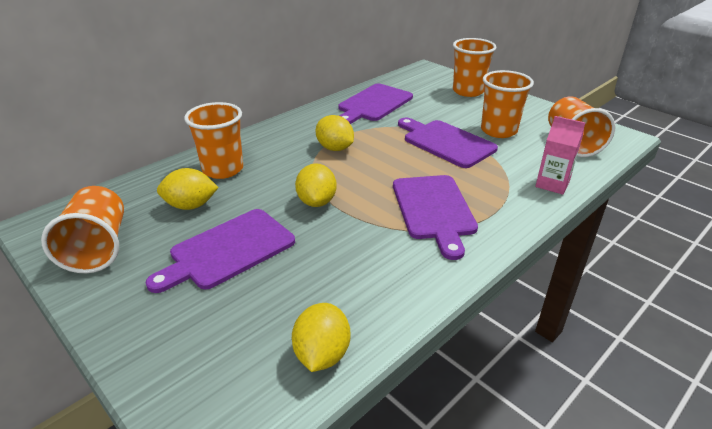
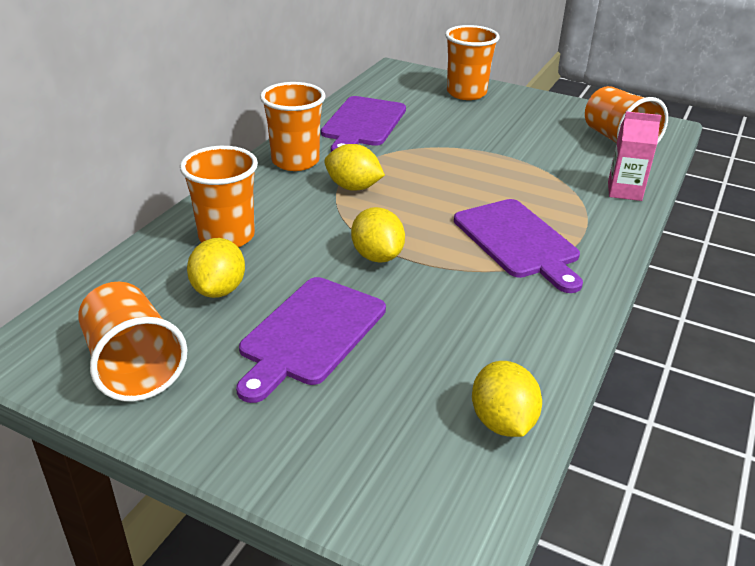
camera: 20 degrees left, 0 degrees up
yellow lemon [157,168,219,210] -> yellow lemon turned 60 degrees counterclockwise [187,238,245,298]
purple cutting board [398,118,498,168] -> none
orange cup [481,70,534,138] -> orange cup moved to [260,82,325,171]

